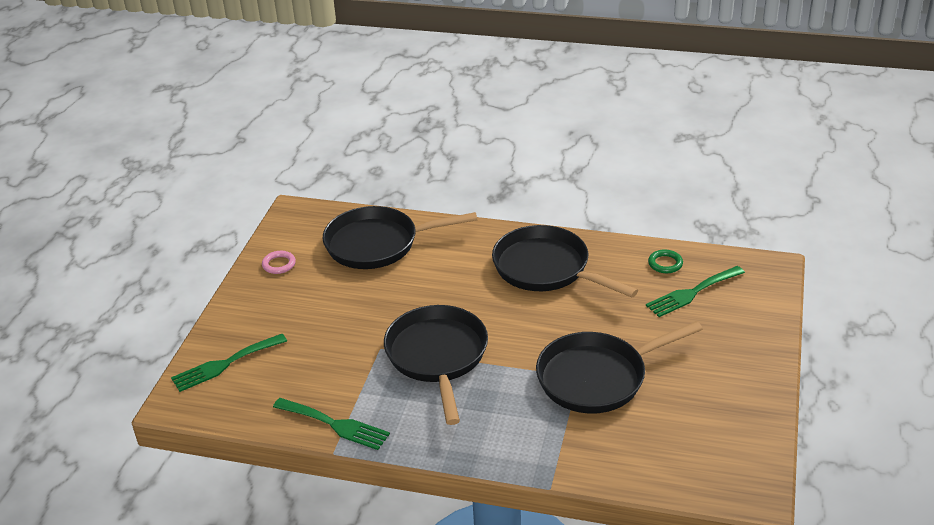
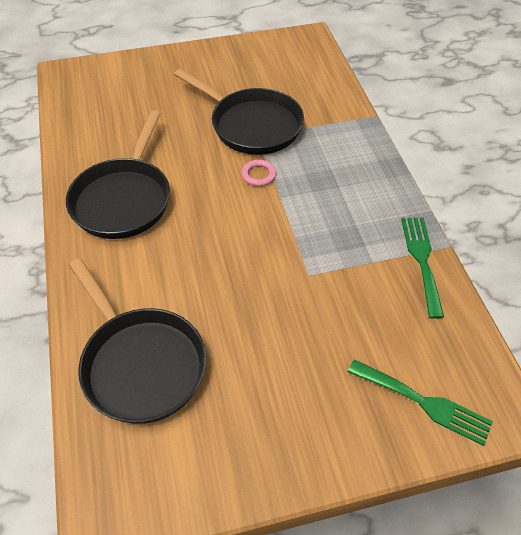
camera: 120 degrees left, 15 degrees up
pink ring [262,251,296,274] -> pink ring moved to [242,160,276,186]
black pan [384,305,488,425] -> none
green fork [646,266,745,317] -> none
green ring [648,250,683,273] -> none

